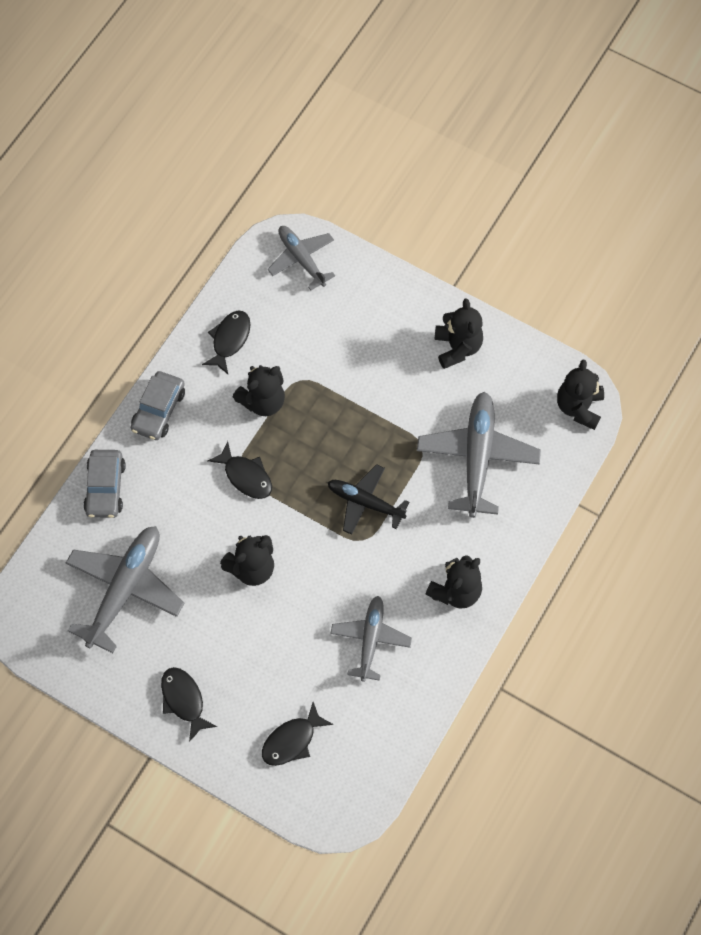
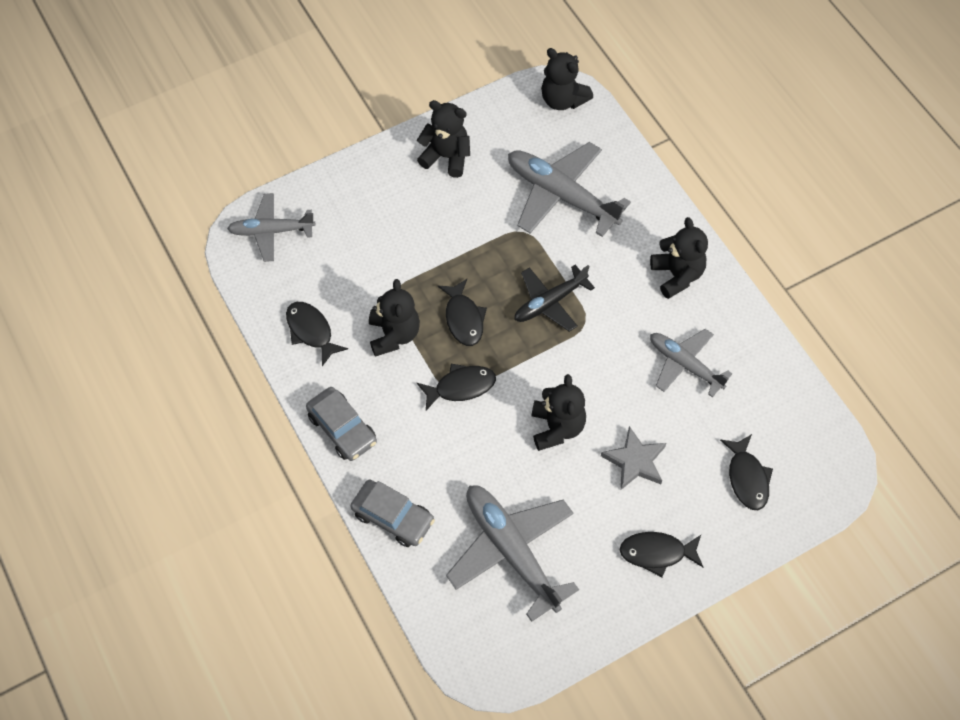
camera: 60 degrees left, 5 degrees down
none -> black fish [438,279,487,346]
none -> grey star [601,426,666,490]

